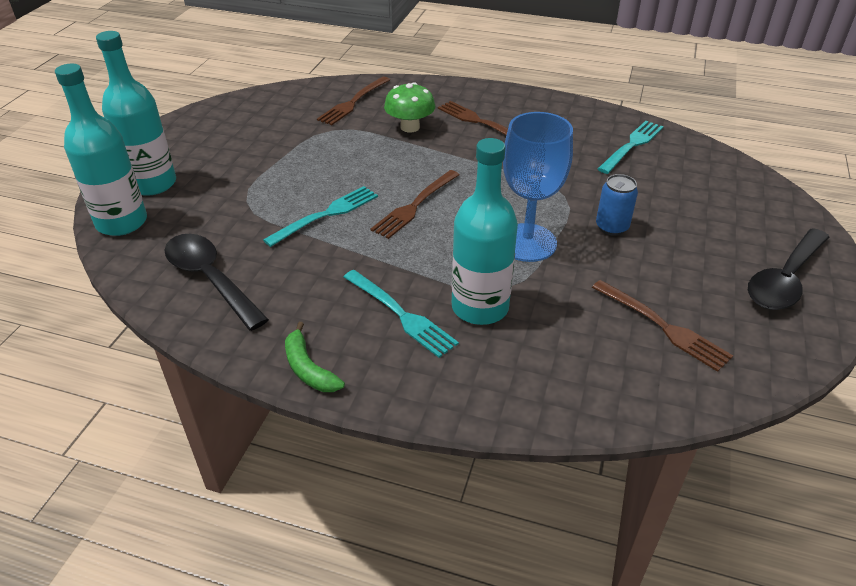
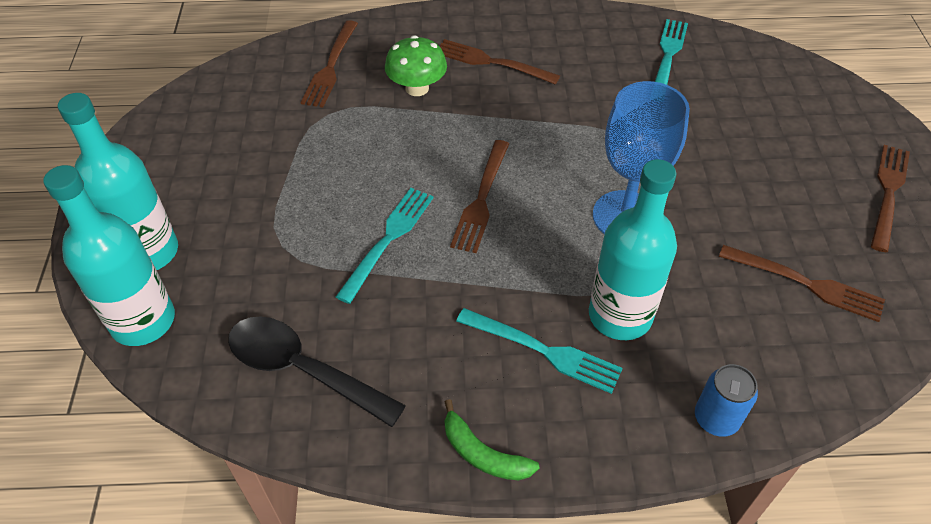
camera: 20 degrees left, 10 degrees up
blue can [596,174,638,236] -> blue can moved to [695,364,758,437]
black spoon [748,228,830,310] -> brown fork [871,145,910,252]

